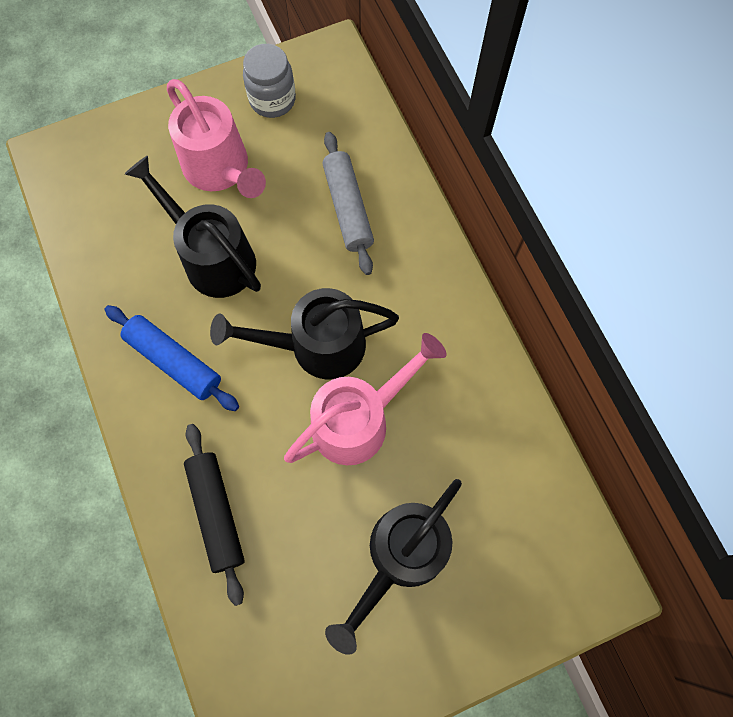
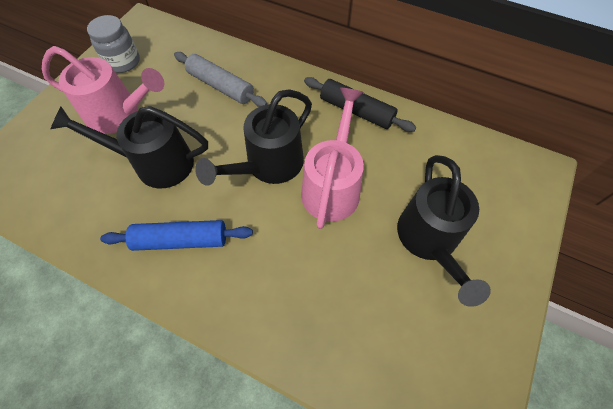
camera: 40 degrees left, 10 degrees down
black rolling pin [184,424,245,606] -> black rolling pin moved to [304,77,416,132]

